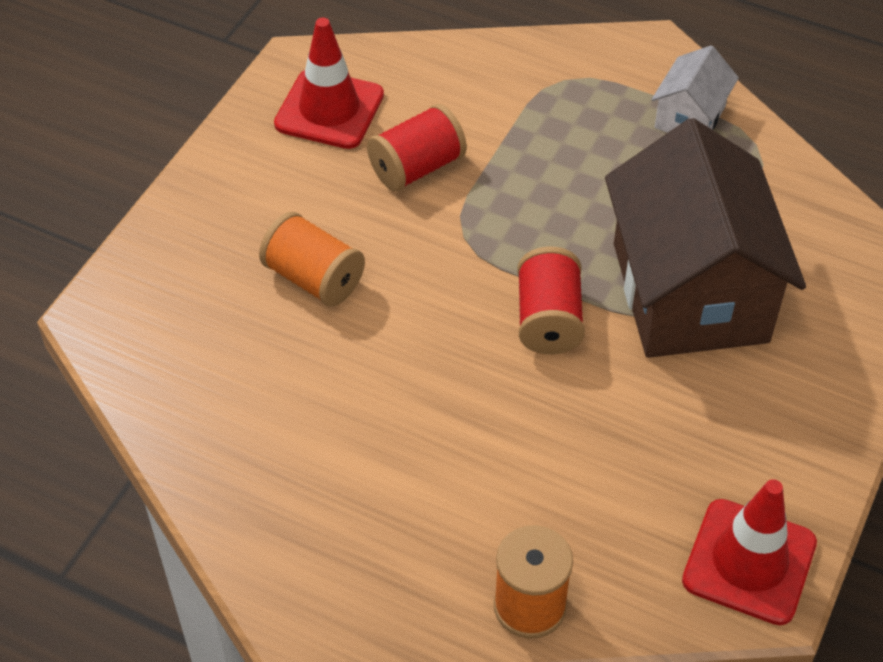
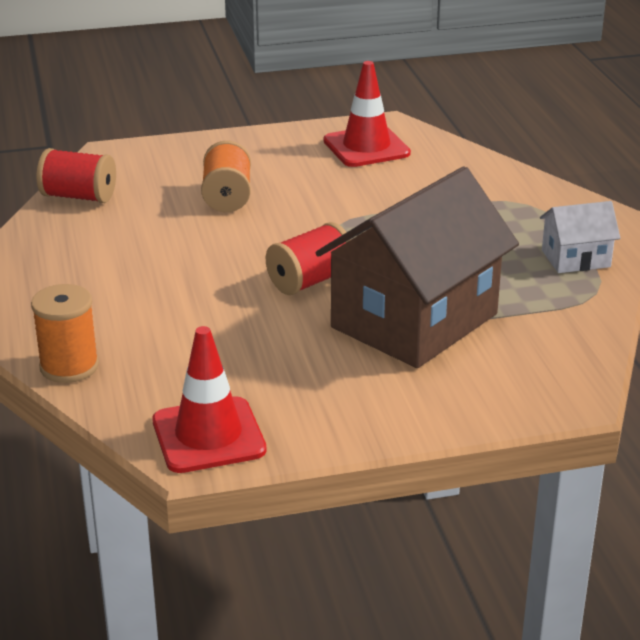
camera: 50 degrees right, 20 degrees down
red spool [367,104,467,192] -> red spool moved to [37,148,116,203]

